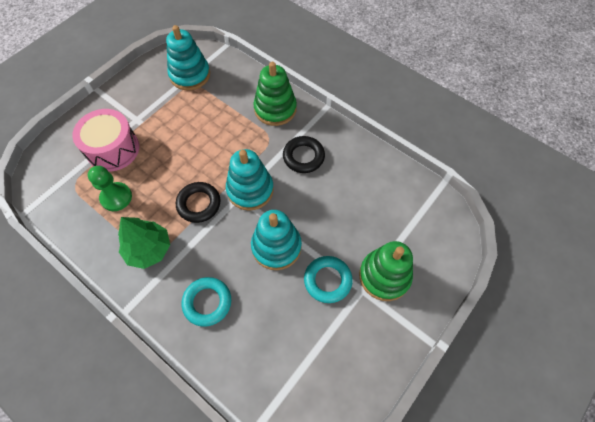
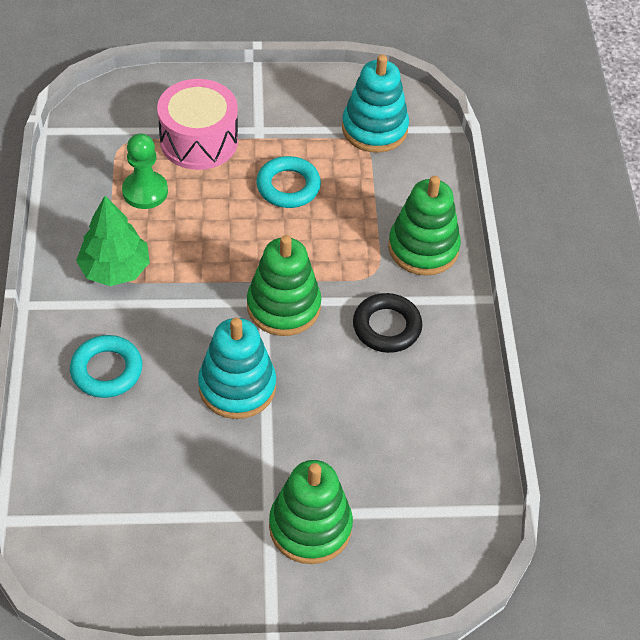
camera: 45 degrees right, 10 degrees down
black ring [176,182,221,223] -> none
turquoise stacking toy [226,149,274,211] -> green stacking toy [247,235,321,336]
turquoise ring [304,256,353,303] -> turquoise ring moved to [256,156,321,208]

